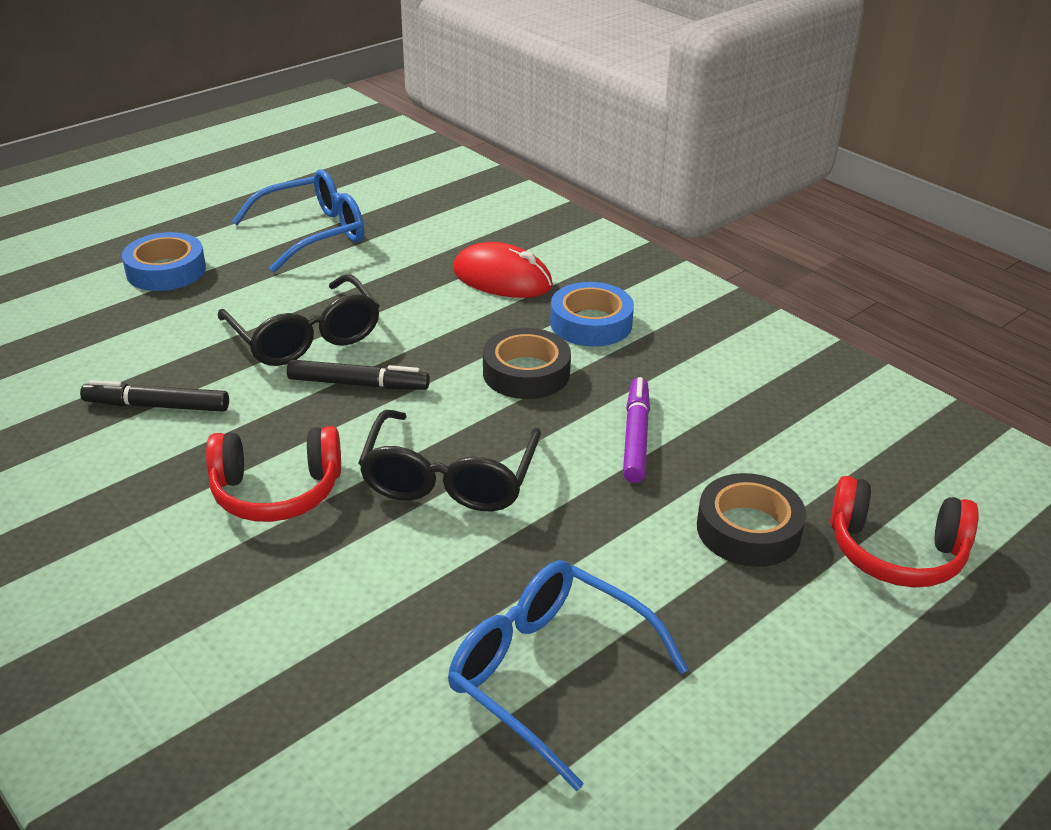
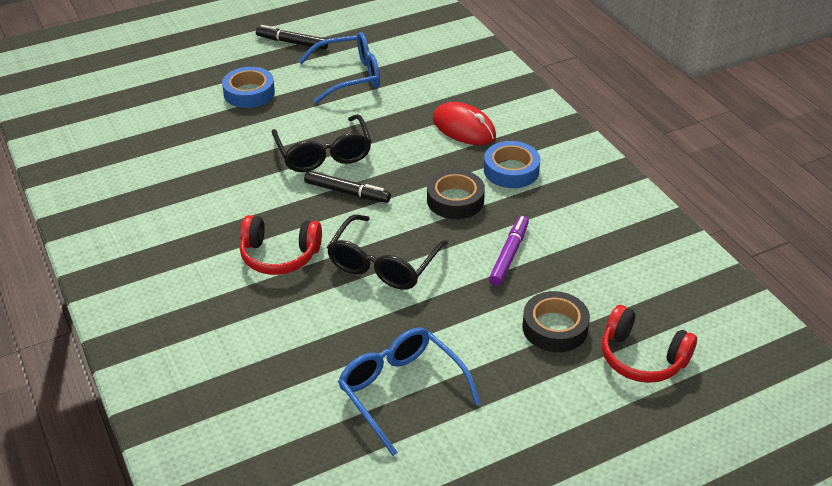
camera: 15 degrees right, 5 degrees up
black marker [80,380,229,412] -> black marker moved to [256,25,328,49]

